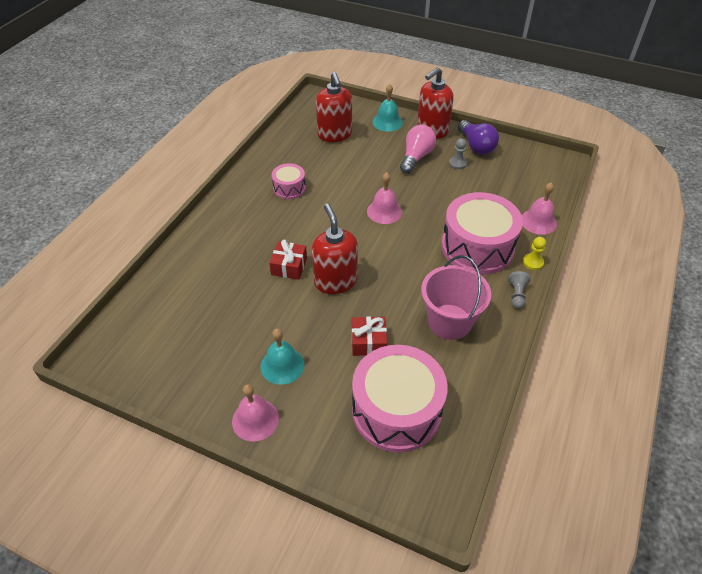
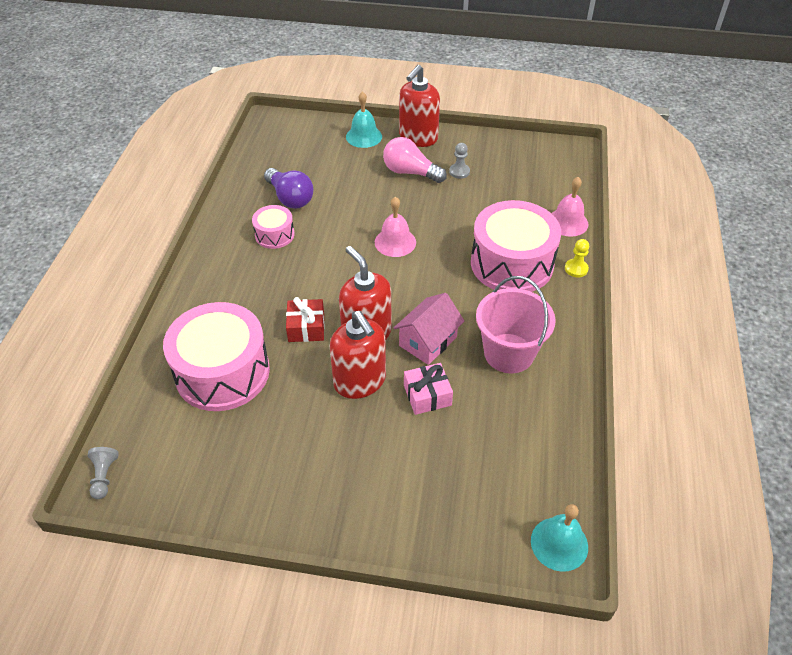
camera: 15 degrees left, 0 degrees up
pink bell [232,384,279,442] -> none
turquoise bell [261,329,304,385] -> turquoise bell moved to [531,504,588,572]
red soap dispenser [316,72,352,142] -> red soap dispenser moved to [329,311,386,399]
red gift [352,317,387,356] -> pink gift [404,363,453,415]
pink drum [352,345,448,453] -> pink drum moved to [163,302,270,411]
pink light bulb [400,124,436,174] -> pink light bulb turned 75 degrees counterclockwise [383,137,447,183]
purple light bulb [458,120,499,154] -> purple light bulb moved to [264,168,313,208]
grey pawn [508,271,530,309] -> grey pawn moved to [88,447,119,499]
none -> pink house [394,293,464,365]

